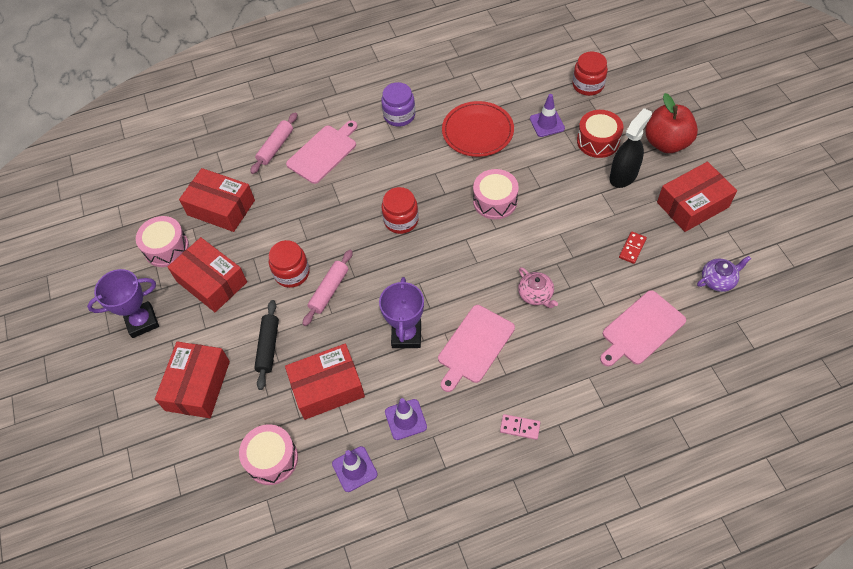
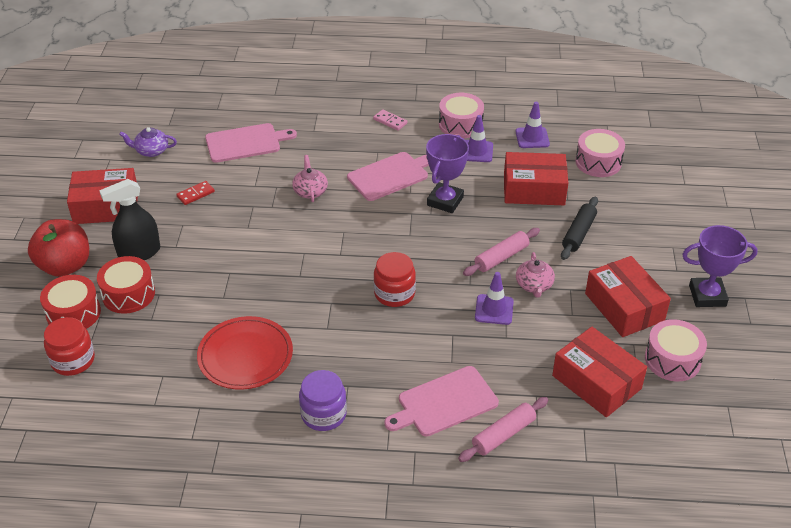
camera: 160 degrees left, 15 degrees down
red box [155,342,230,418] -> none
red jar [269,240,310,288] -> pink teapot [516,252,555,298]
pink drum [473,169,519,219] -> pink drum moved to [439,93,484,139]
purple traffic cone [530,94,565,137] -> purple traffic cone moved to [475,272,514,325]
none -> red drum [40,275,101,329]

